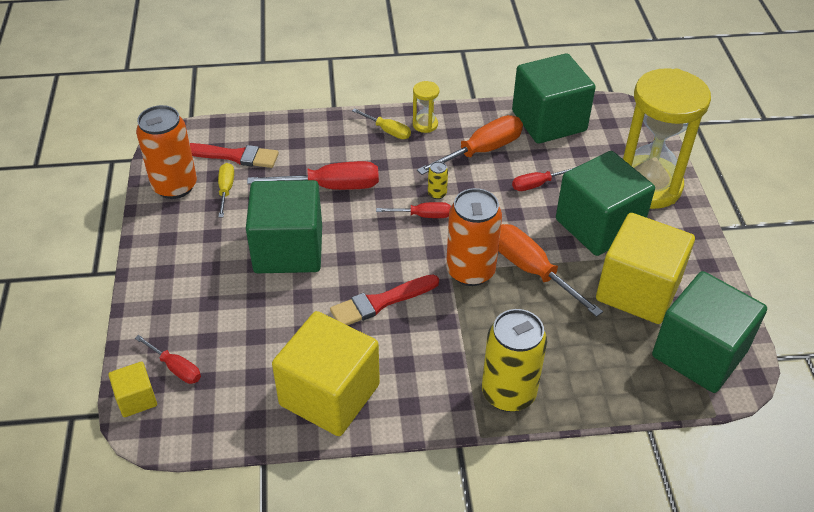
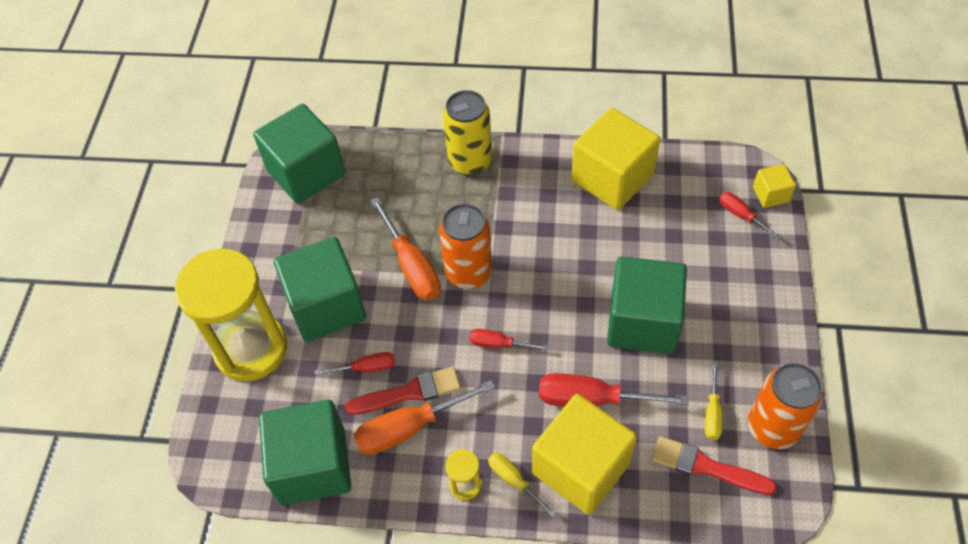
camera: 165 degrees left, 10 degrees up
red brush [330,274,439,325] -> red brush moved to [345,366,461,415]
yellow can [428,161,448,199] -> none
yellow cube [596,213,695,324] -> yellow cube moved to [532,394,637,515]

